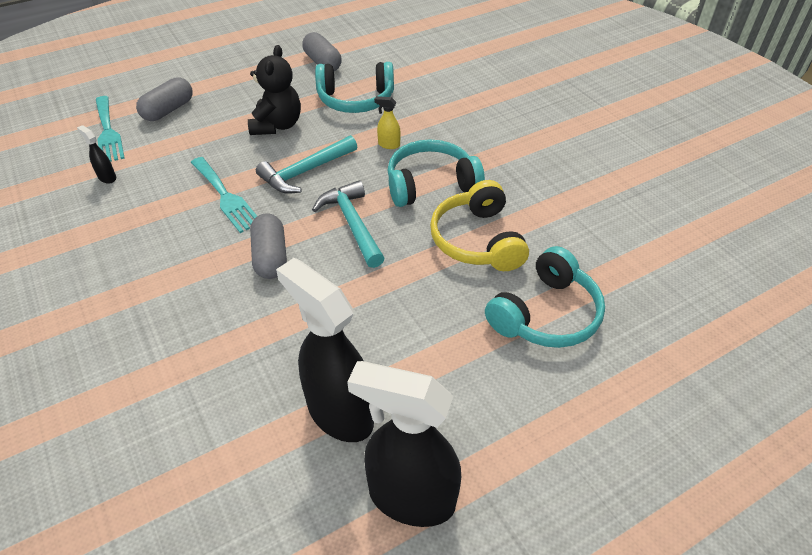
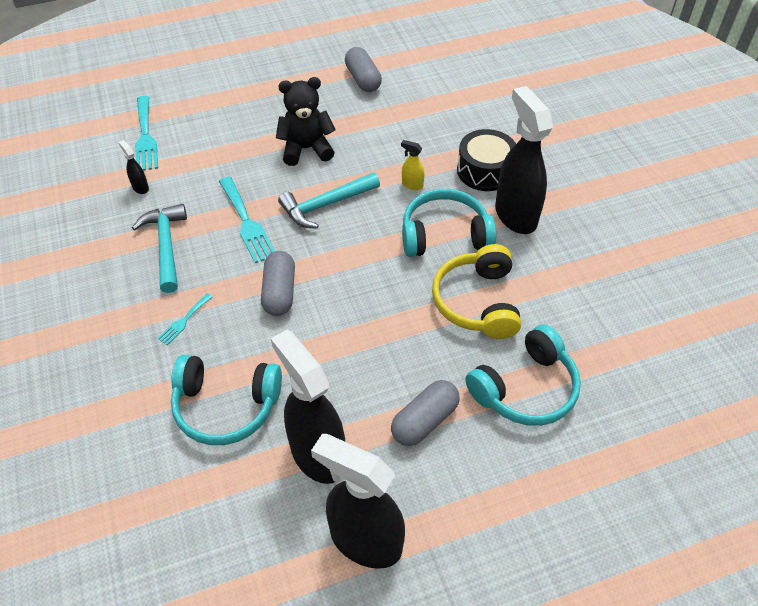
camera: 10 degrees right, 5 degrees up
grey capsule [136,77,193,121] -> grey capsule moved to [391,380,460,446]
black teddy bear [248,45,301,135] -> black teddy bear turned 120 degrees counterclockwise [276,77,336,166]
turquoise hammer [312,181,385,268] -> turquoise hammer moved to [132,204,187,293]
turquoise headphones [315,62,394,113] -> turquoise headphones moved to [171,355,282,445]
none -> turquoise fork [157,293,213,345]
none -> black drum [457,129,516,191]
none -> black spray bottle [495,86,553,234]

